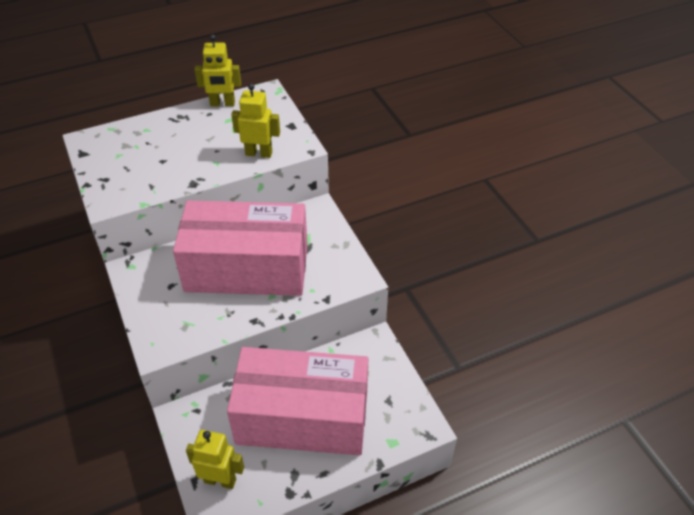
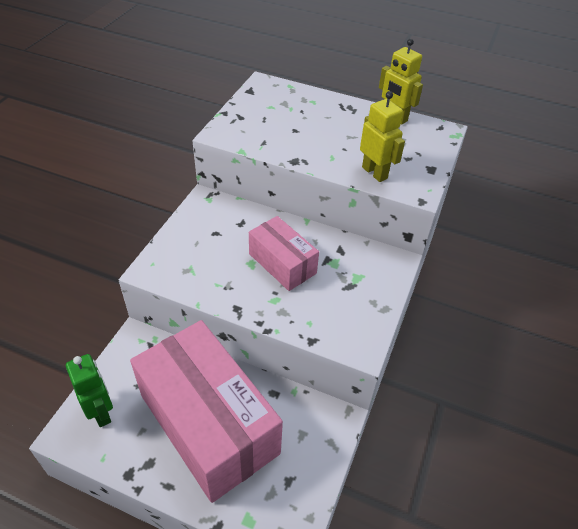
camera: 45 degrees right, 0 degrees up
pink box [173,200,308,296] -> pink box [249,216,319,291], size x0.51
yellow robot [186,430,244,489] -> green robot [66,354,113,427]

